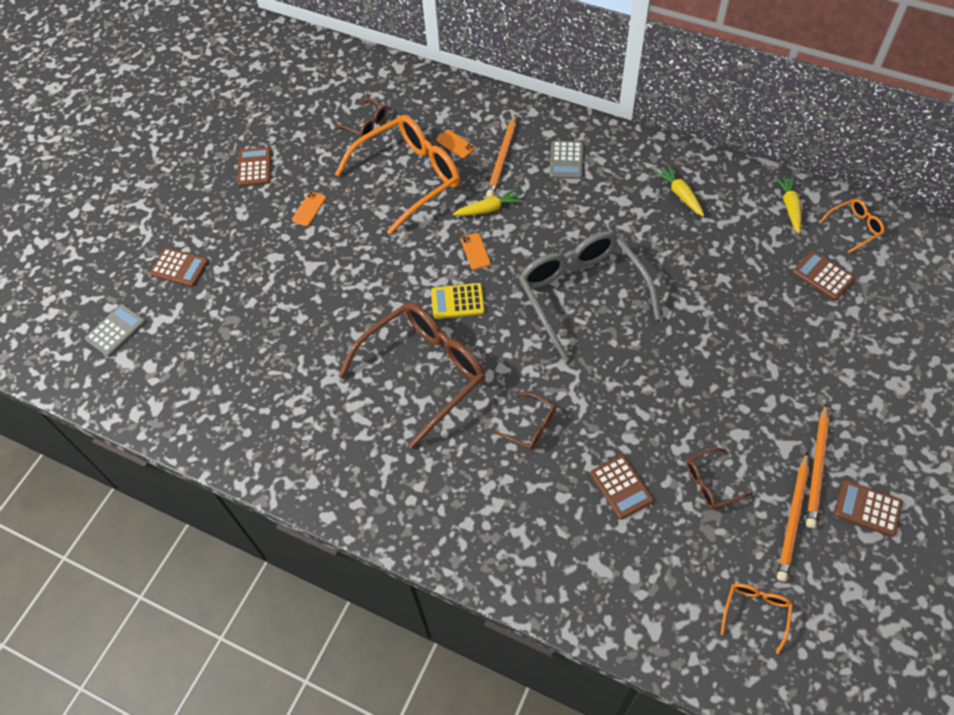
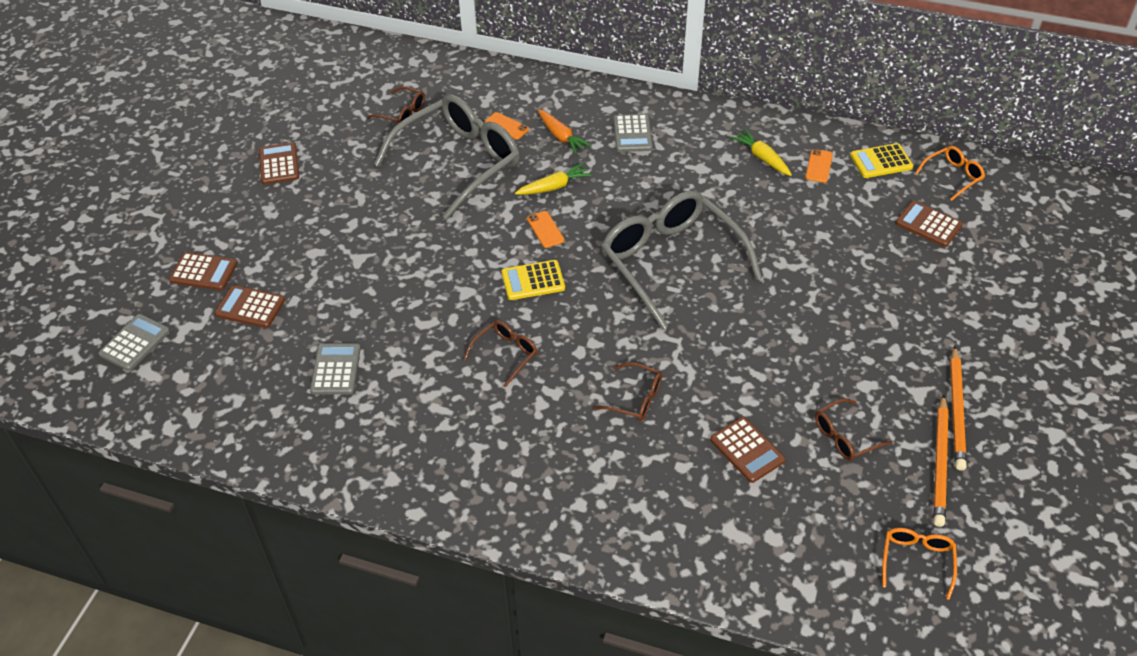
camera: 10 degrees left, 10 degrees down
orange phone [292,191,326,226] -> orange phone moved to [805,149,833,183]
orange glasses [335,115,460,235] -> grey glasses [374,94,520,220]
brown glasses [338,302,485,449] -> brown glasses [463,320,538,388], size x0.44
orange pencil [486,114,516,198] -> orange carrot [538,109,592,154]
yellow carrot [775,176,802,233] -> yellow calculator [850,143,913,178]
brown calculator [834,480,903,537] -> brown calculator moved to [215,285,285,328]
none -> grey calculator [310,343,361,395]

